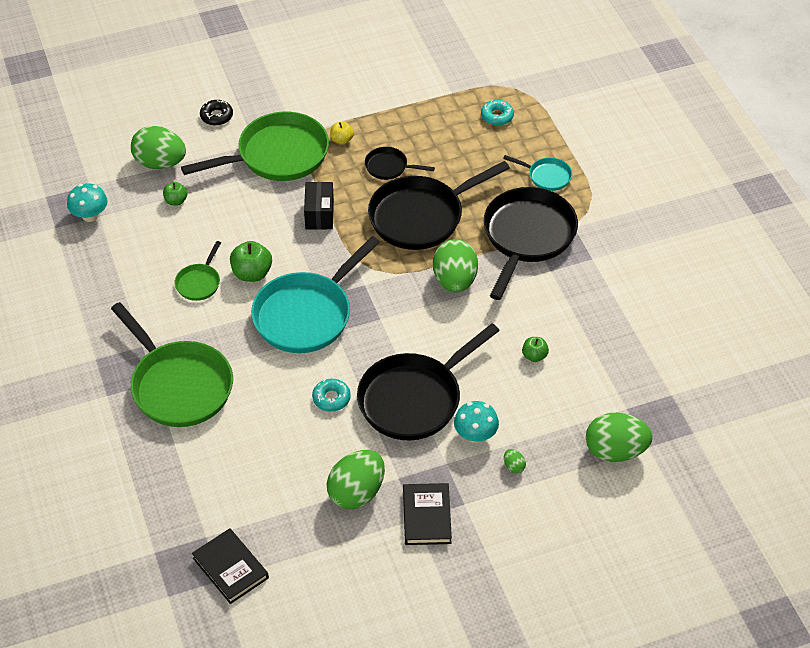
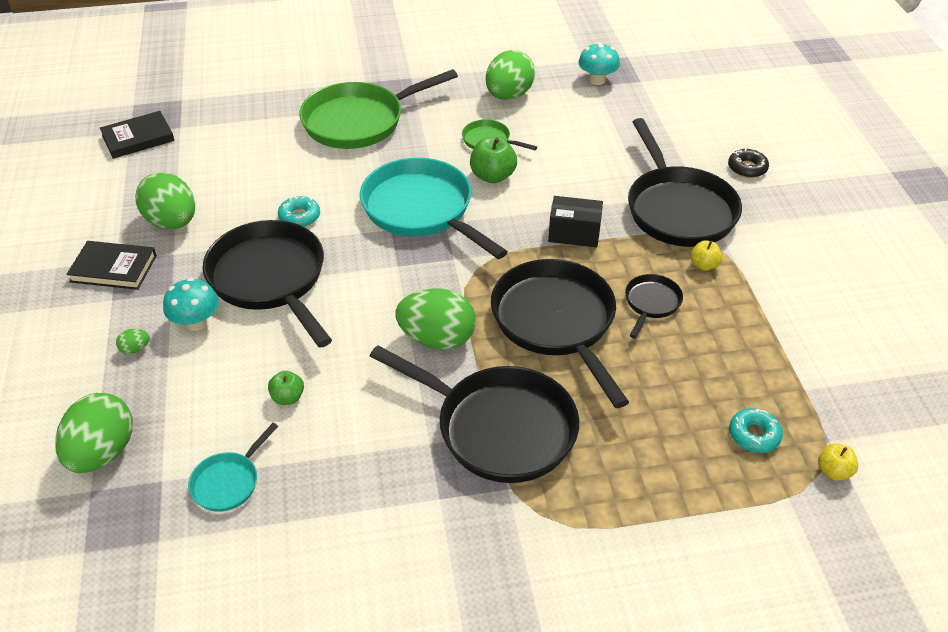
camera: 100 degrees right, 5 degrees down
green egg [131,126,186,169] -> green egg moved to [486,50,535,100]
green apple [163,182,187,205] -> none
green pan [181,112,329,181] -> black pan [628,118,742,247]
turquoise pan [503,155,572,191] -> turquoise pan moved to [188,423,278,512]
none -> yellow apple [818,443,858,481]

